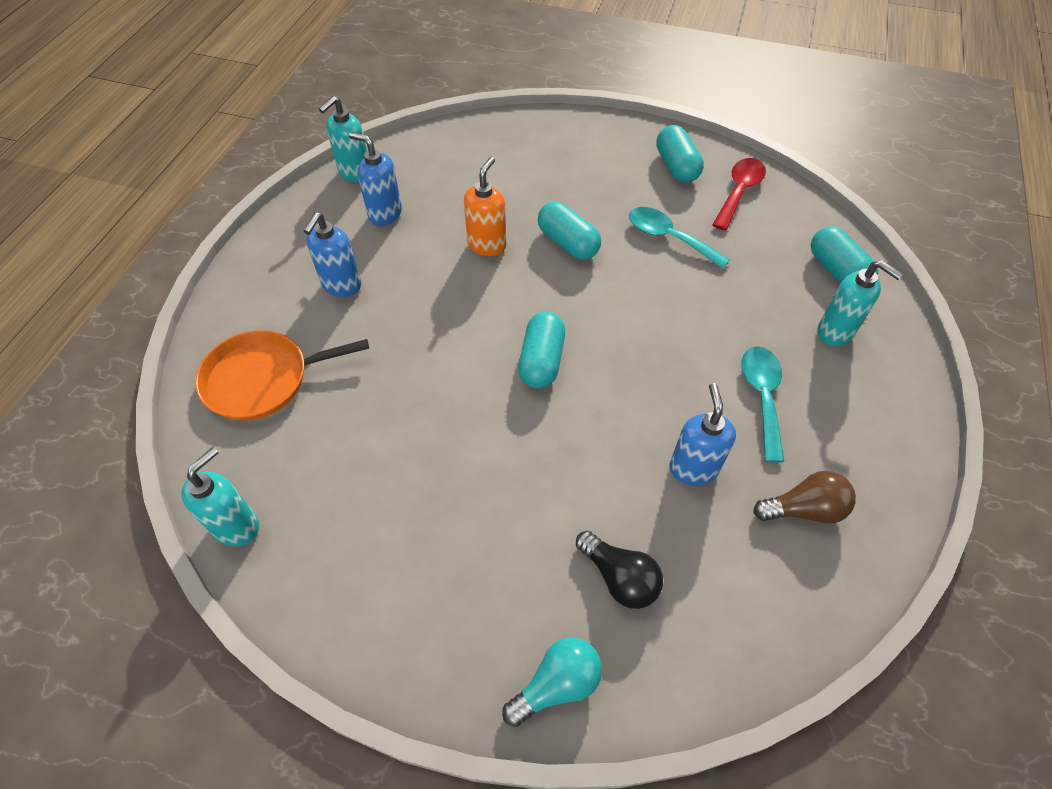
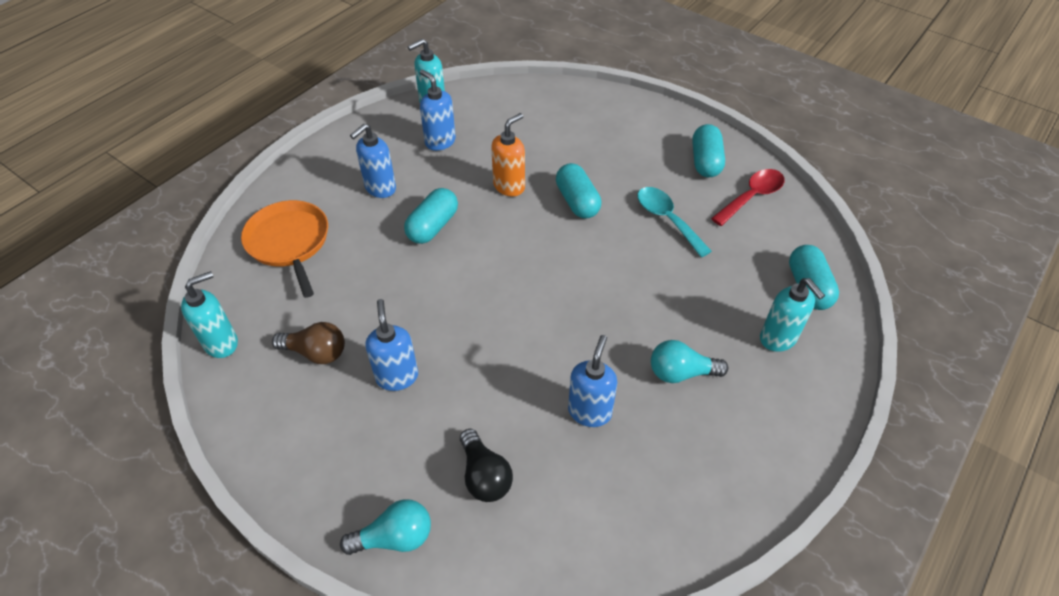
camera: 20 degrees right, 5 degrees down
orange pan [195,330,369,420] -> orange pan turned 60 degrees clockwise [241,200,328,298]
turquoise capsule [518,312,565,389] -> turquoise capsule moved to [404,188,458,244]
turquoise spoon [741,346,784,463] -> turquoise light bulb [651,340,728,383]
brown light bulb [753,471,856,523] -> brown light bulb moved to [272,322,345,364]
none -> blue soap dispenser [365,299,418,391]

